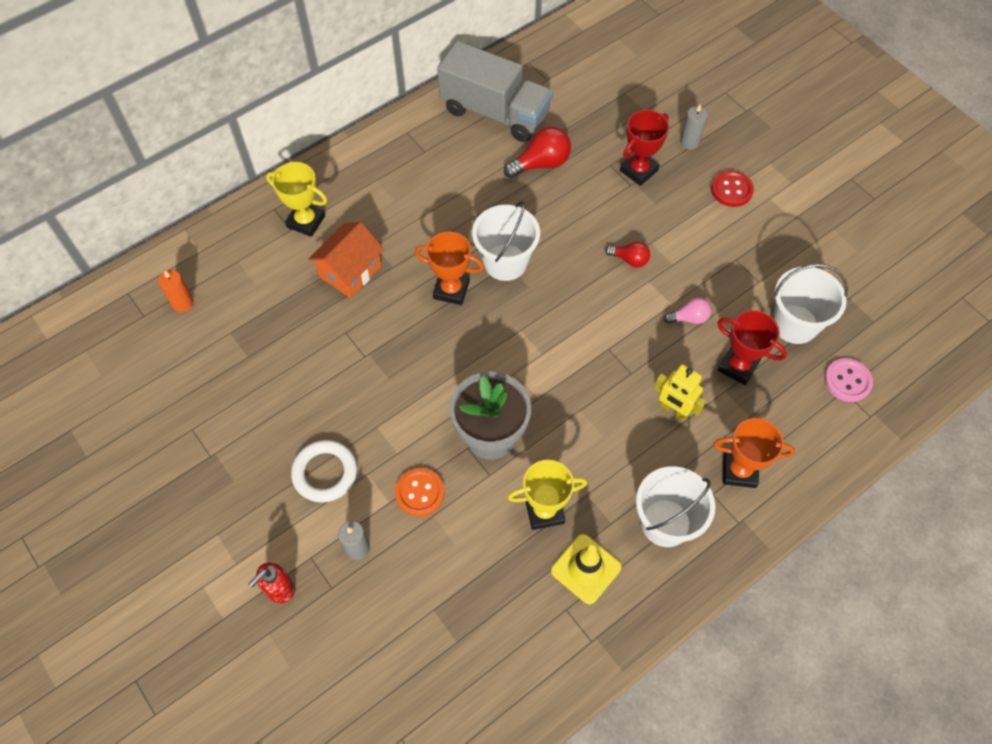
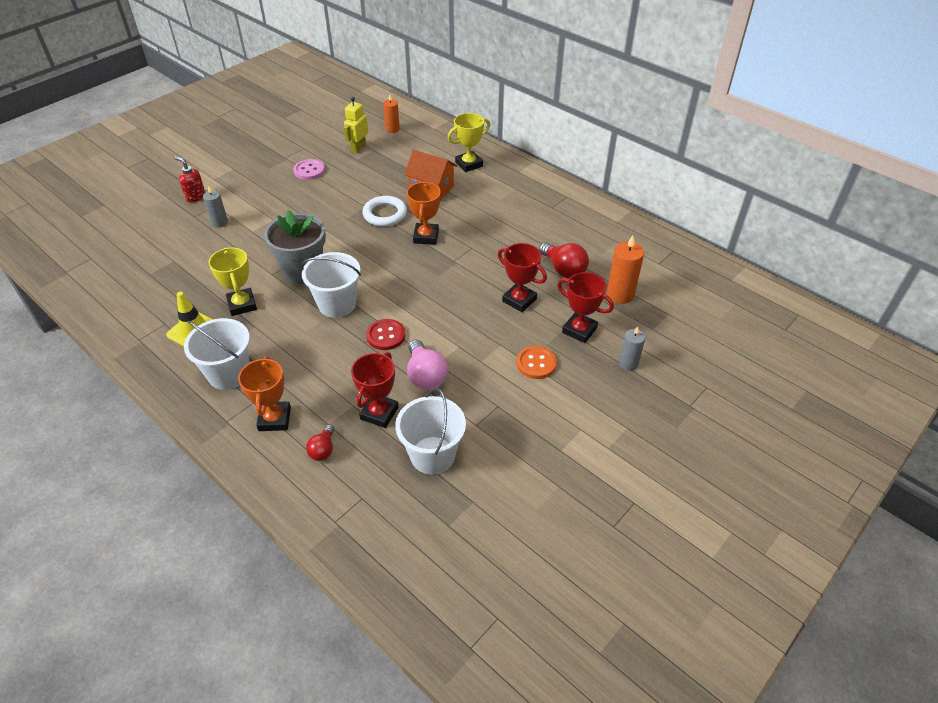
camera: 80 degrees right, 15 degrees down
yellow trophy [266,162,328,237] -> yellow trophy turned 45 degrees clockwise [448,113,490,172]
white ring [291,440,357,503] -> white ring moved to [362,196,407,227]
orange button [395,468,445,517] -> orange button moved to [516,346,557,379]
grey truck [437,41,553,142] -> none
white bucket [472,201,540,281] -> white bucket moved to [301,252,361,318]
red light bulb [605,242,650,267] -> red light bulb moved to [306,424,334,461]
yellow robot [654,364,706,421] -> yellow robot moved to [344,97,368,153]
pink light bulb [664,298,711,324] -> pink light bulb [407,340,448,390], size x1.67
red button [711,170,754,207] -> red button moved to [366,319,405,350]
pink button [824,358,873,402] -> pink button moved to [294,159,325,180]
none -> red trophy [498,243,547,312]
none -> orange candle [607,235,644,304]

